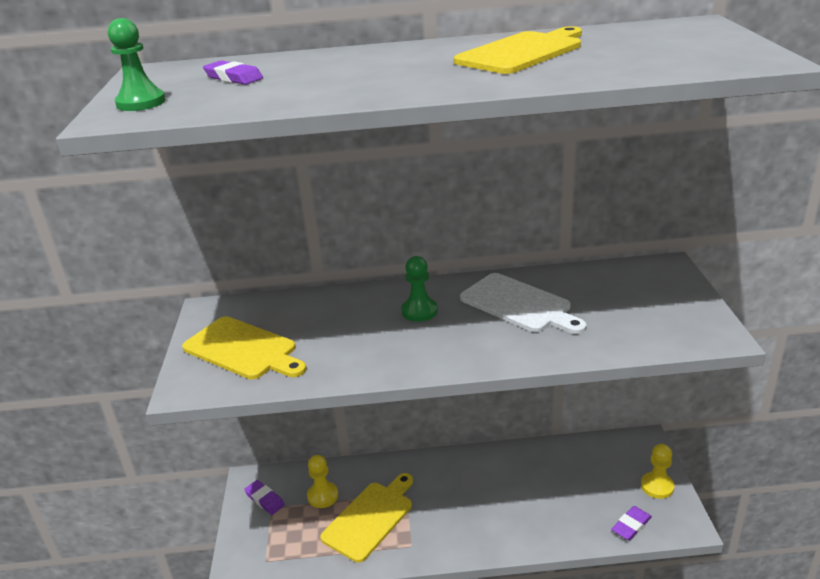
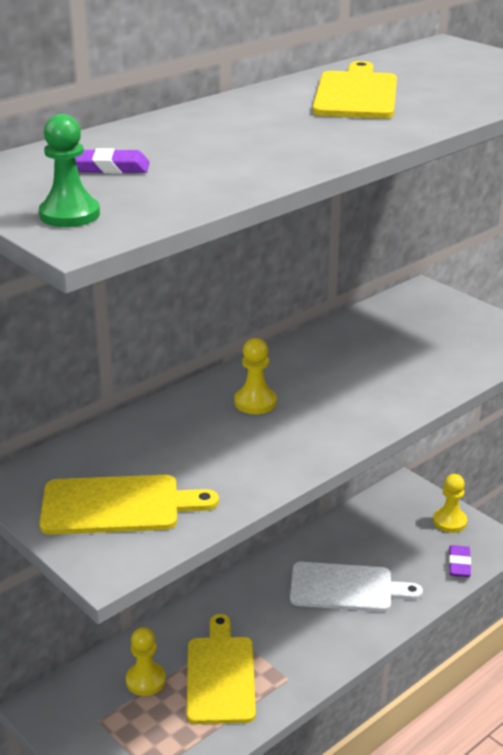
camera: 40 degrees left, 0 degrees up
purple eraser [244,480,285,515] -> none
green pawn [401,256,438,322] -> yellow pawn [234,338,277,414]
white cutting board [460,273,587,334] -> white cutting board moved to [290,562,423,612]

